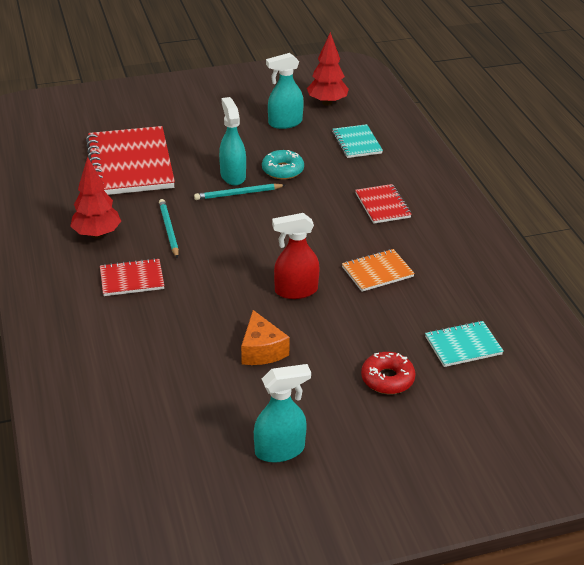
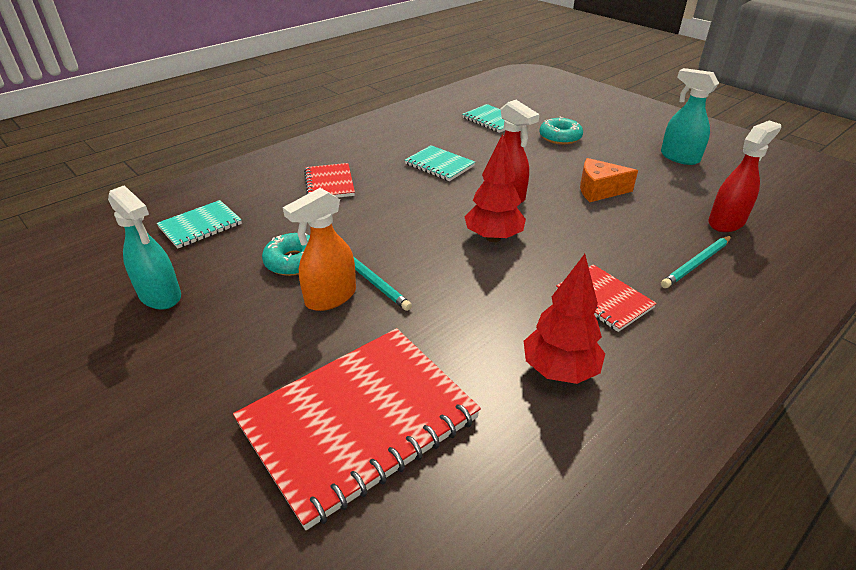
camera: 115 degrees left, 0 degrees up
turquoise pencil [159,199,179,259] -> turquoise pencil moved to [661,236,731,288]
turquoise spray bottle [219,97,246,186] -> orange spray bottle [283,188,356,311]
orange cheese [241,310,290,365] -> orange cheese turned 135 degrees counterclockwise [580,158,638,202]
red tree [307,32,349,106] -> red tree moved to [464,134,526,242]
orange notebook [342,249,415,292] -> turquoise notebook [405,145,475,181]
red notebook [355,184,412,224] -> red notebook turned 60 degrees counterclockwise [304,163,355,198]
red donut [361,352,416,394] -> turquoise donut [539,117,583,145]
none -> red spray bottle [708,120,781,232]

